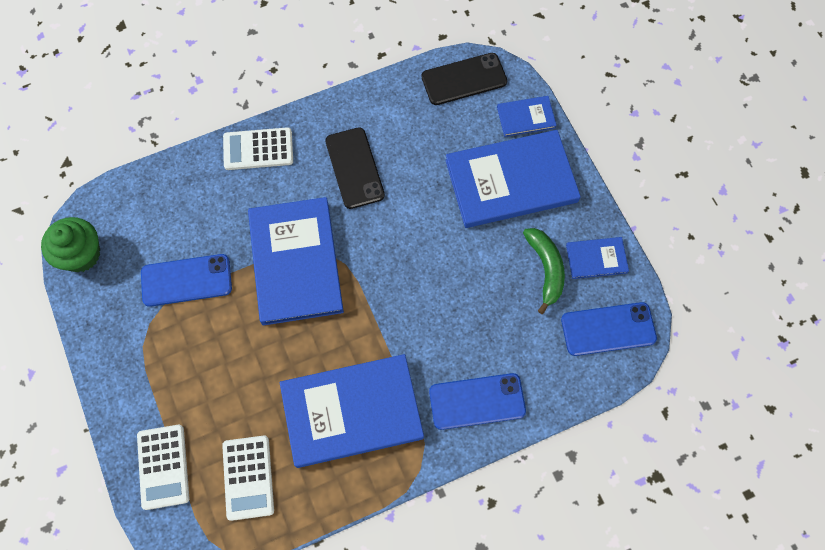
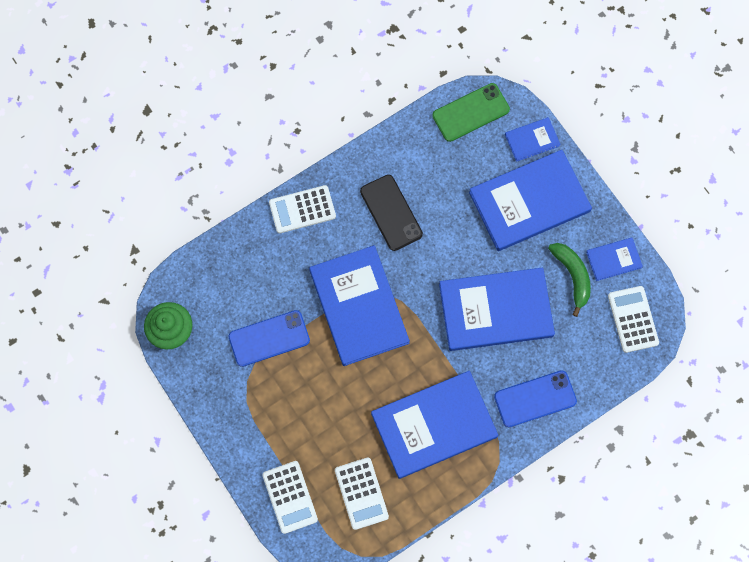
camera: 10 degrees left, 5 degrees up
black phone [422,53,507,105] -> green phone [432,83,510,142]
blue phone [561,302,657,356] -> white calculator [608,286,659,353]
none -> blue book [439,268,555,351]

